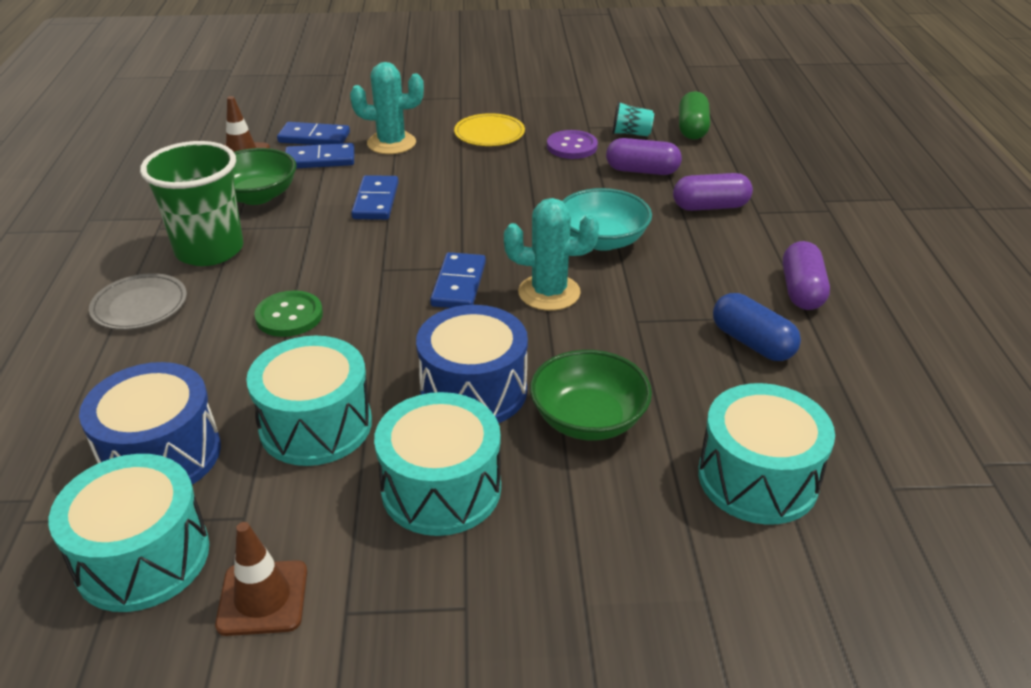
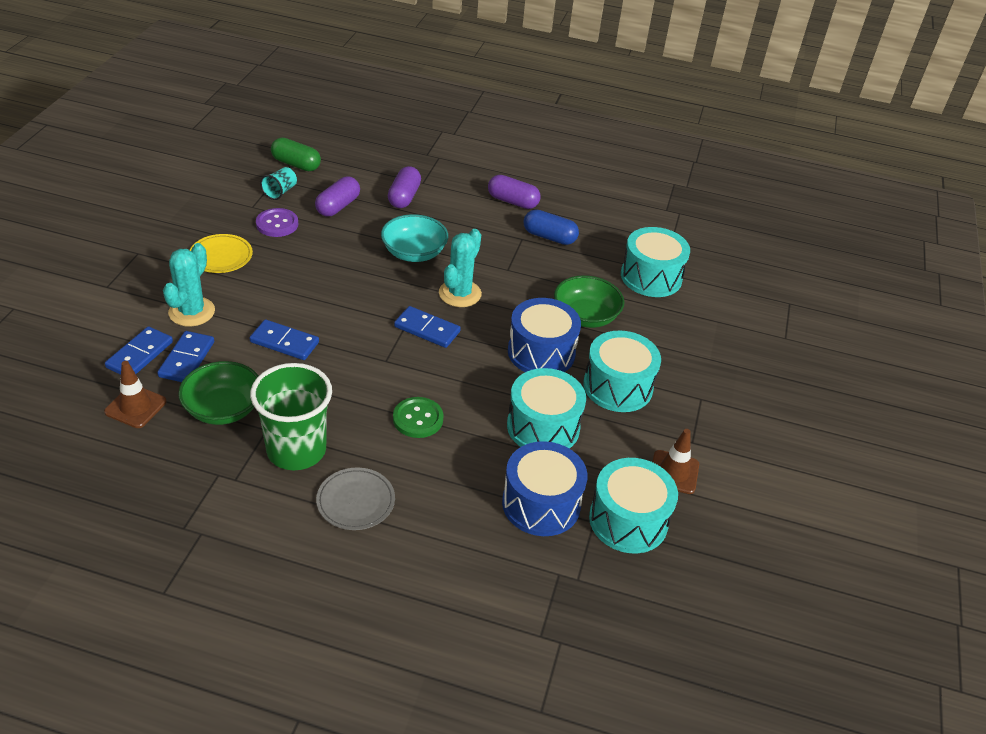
camera: 75 degrees left, 5 degrees up
blue capsule [713,293,801,361] -> blue capsule turned 45 degrees clockwise [524,209,579,245]

